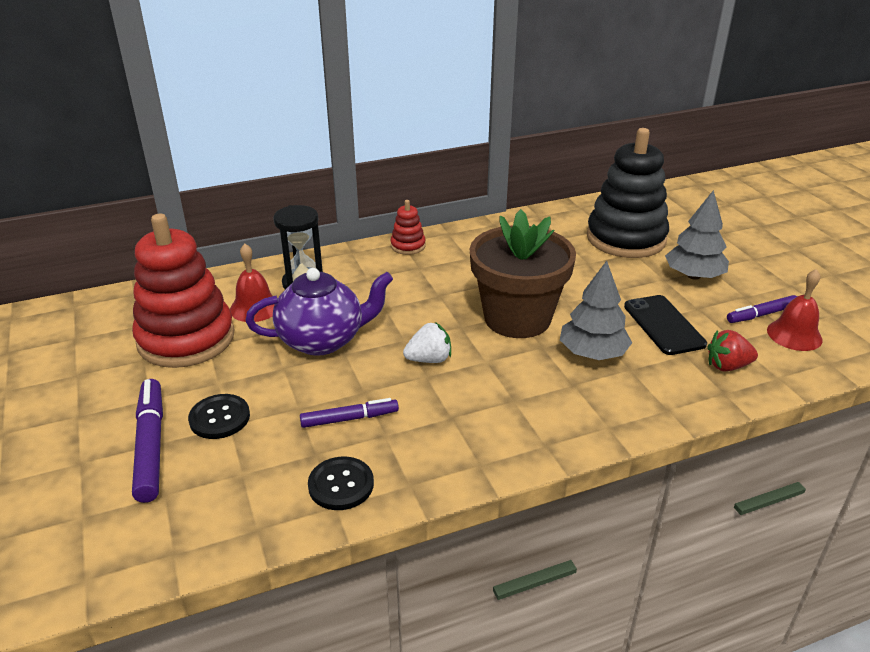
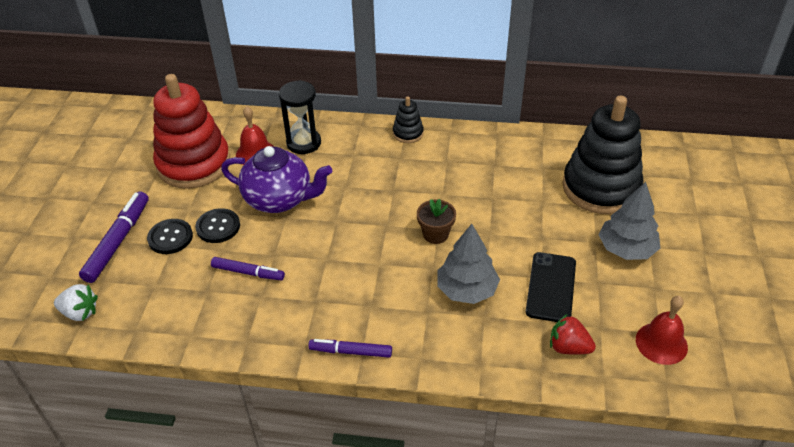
camera: 30 degrees right, 10 degrees up
black button [308,456,374,510] -> black button moved to [195,208,240,243]
red stacking toy [391,200,426,255] -> black stacking toy [393,96,424,143]
white strawberry [403,322,451,363] -> white strawberry moved to [54,284,98,321]
brown flower pot [470,209,576,338] -> brown flower pot [417,199,456,244], size x0.44
purple marker [727,295,797,323] -> purple marker moved to [308,339,392,358]

